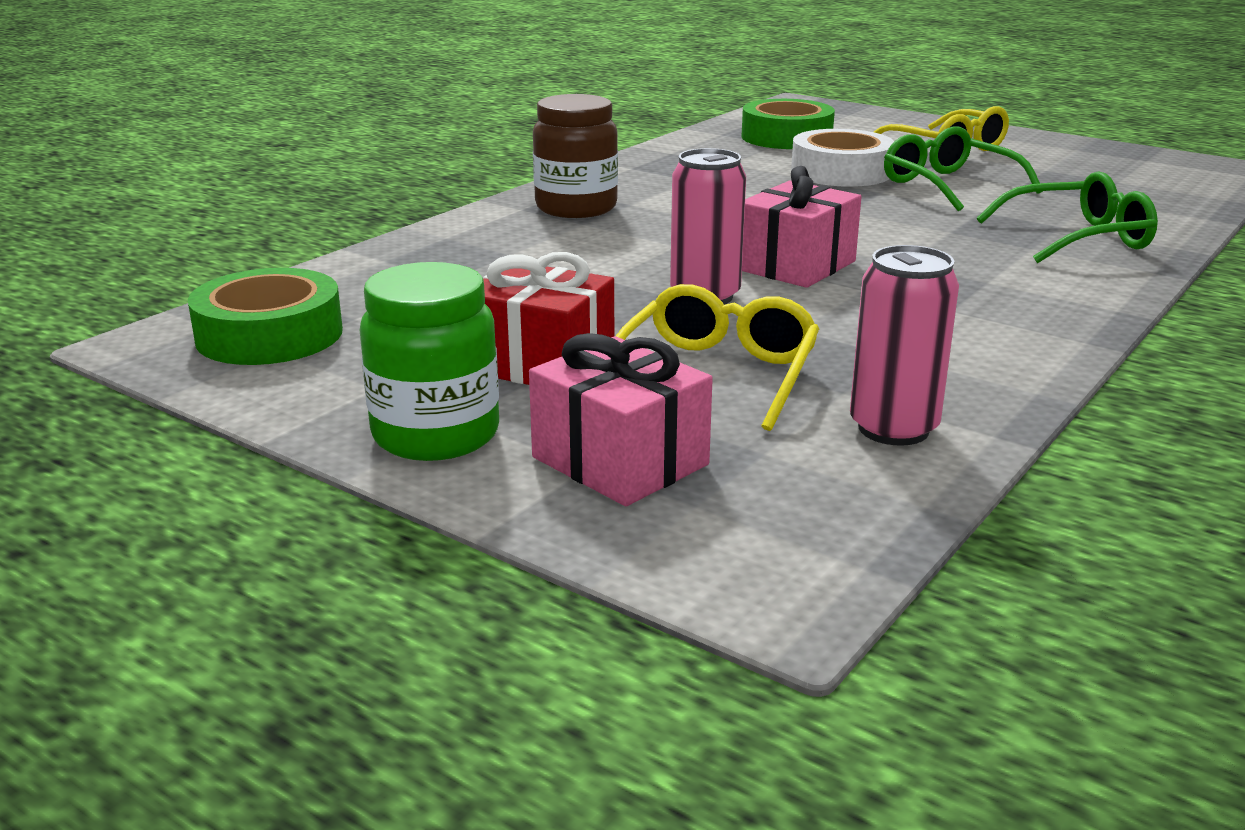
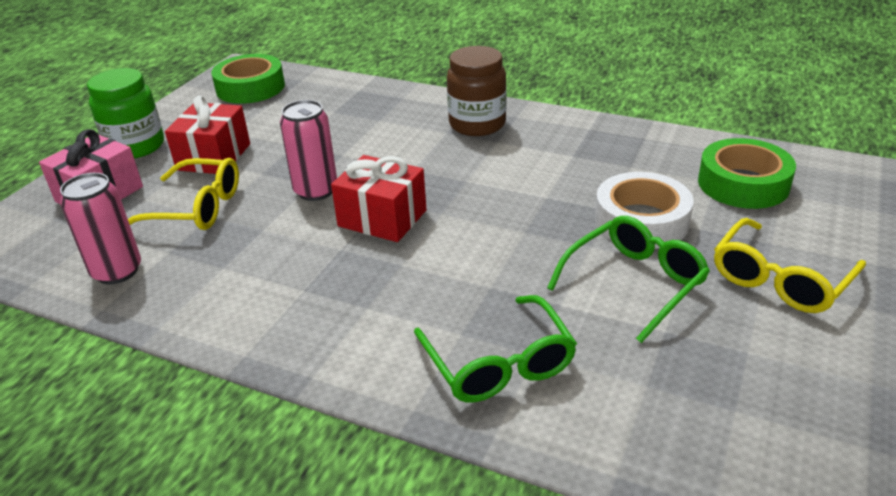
camera: 80 degrees right, 10 degrees up
pink gift [742,166,862,288] -> red gift [331,155,427,242]

